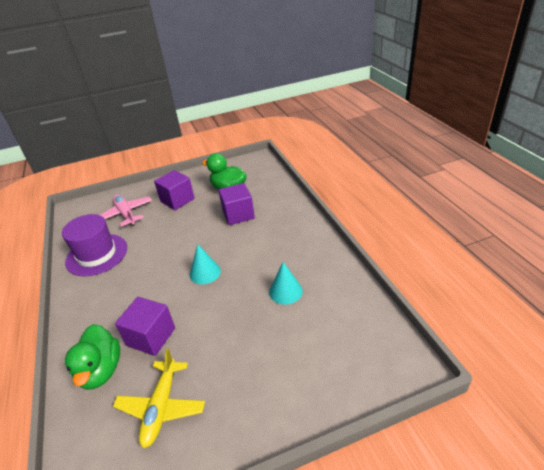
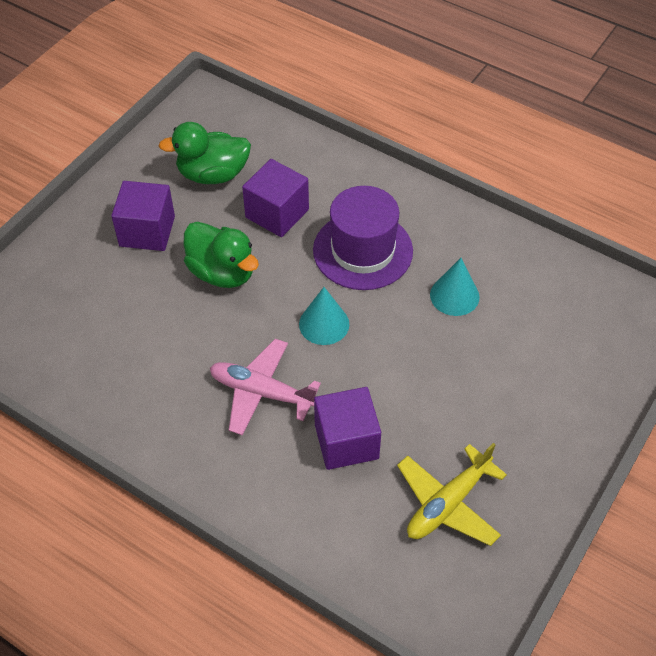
camera: 40 degrees left, 15 degrees up
purple hat [62,214,127,276] -> purple hat moved to [313,186,413,290]
green duck [65,324,120,390] -> green duck moved to [183,222,259,288]
pink plane [100,194,152,227] -> pink plane moved to [210,339,321,435]
yellow plane [113,348,205,448] -> yellow plane turned 75 degrees clockwise [397,443,507,546]

